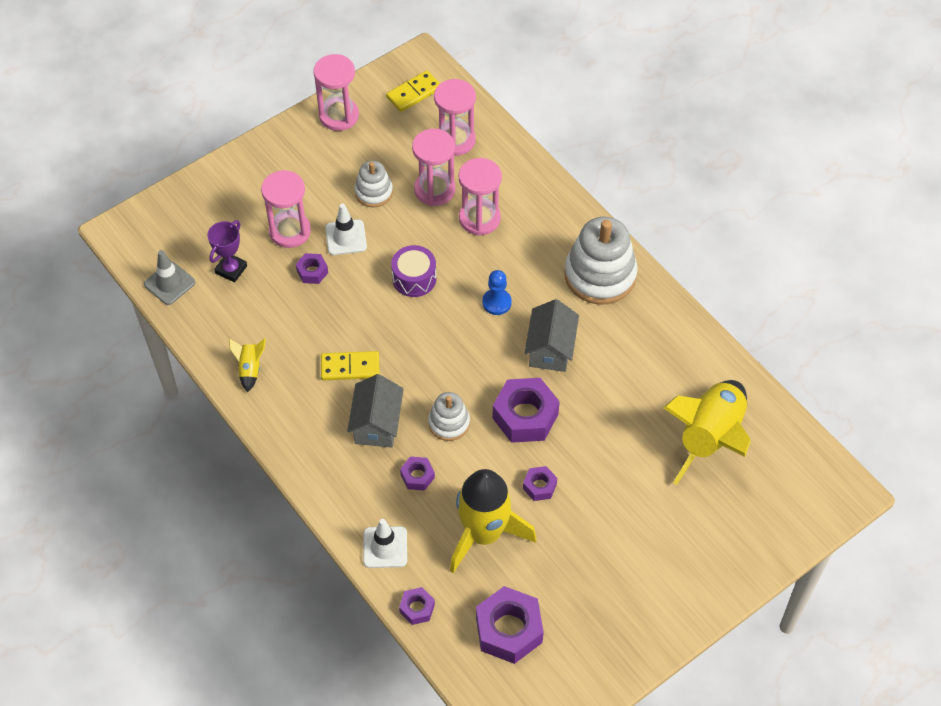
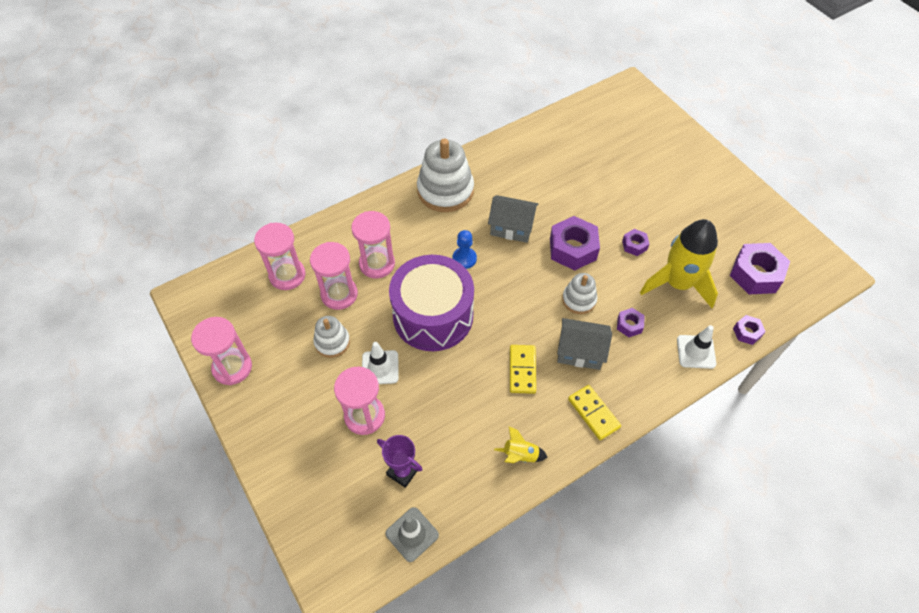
camera: 85 degrees left, 0 degrees up
purple nut [296,253,328,284] -> none
yellow domino [386,70,441,112] -> yellow domino moved to [568,385,621,440]
purple drum [391,245,436,297] -> purple drum [389,255,474,351], size x2.07
yellow rocket [663,380,751,485] -> none

